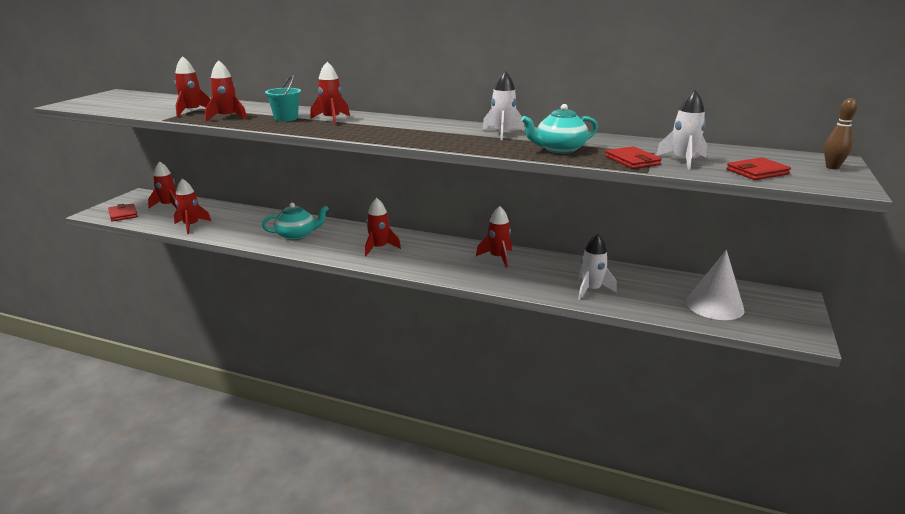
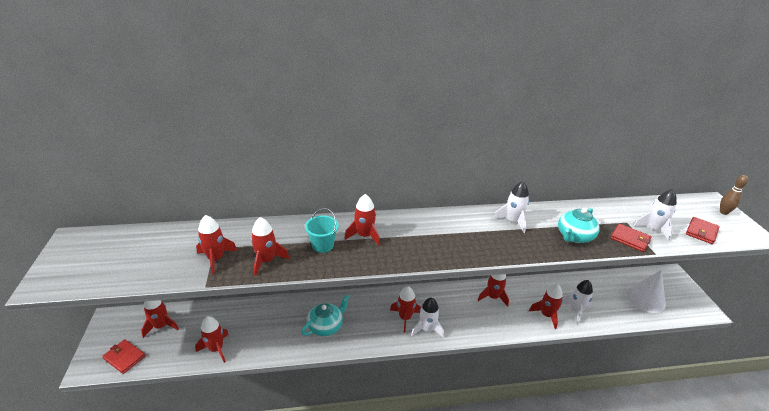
camera: 30 degrees left, 10 degrees up
none -> white rocket [411,298,444,338]
none -> red rocket [529,284,563,329]

